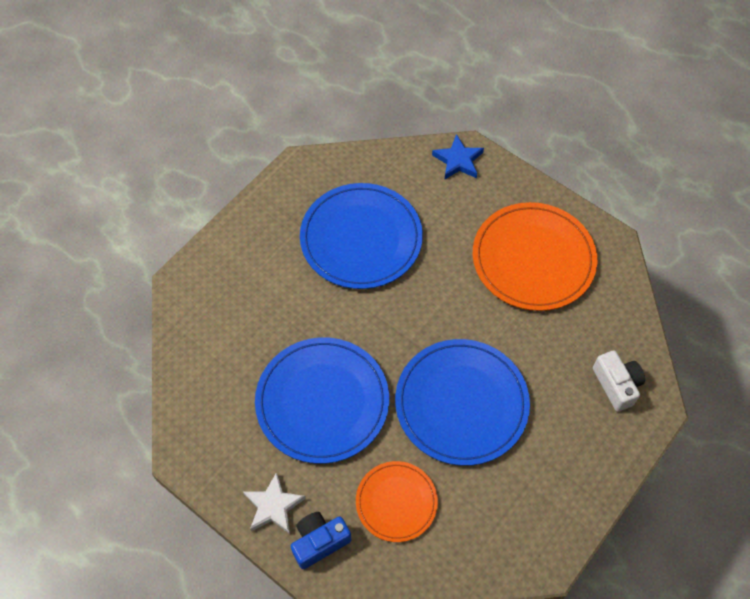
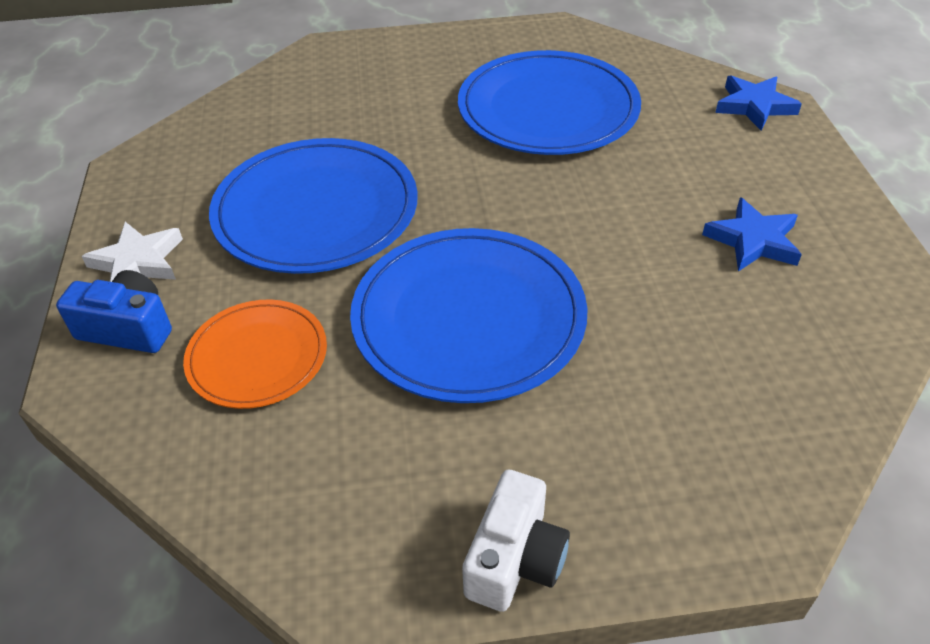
camera: 45 degrees right, 15 degrees down
orange plate [473,202,597,311] -> blue star [702,197,802,272]
white camera [593,350,645,412] -> white camera moved to [462,470,570,612]

